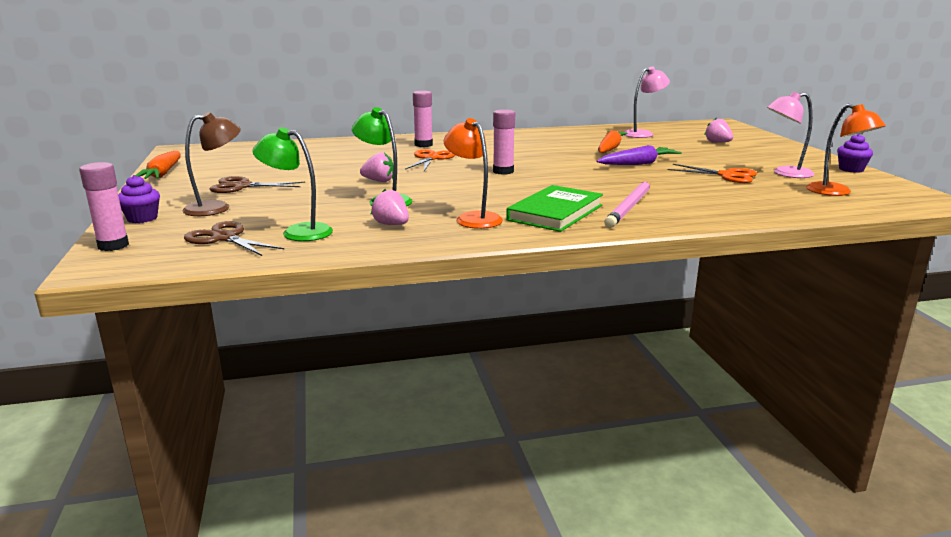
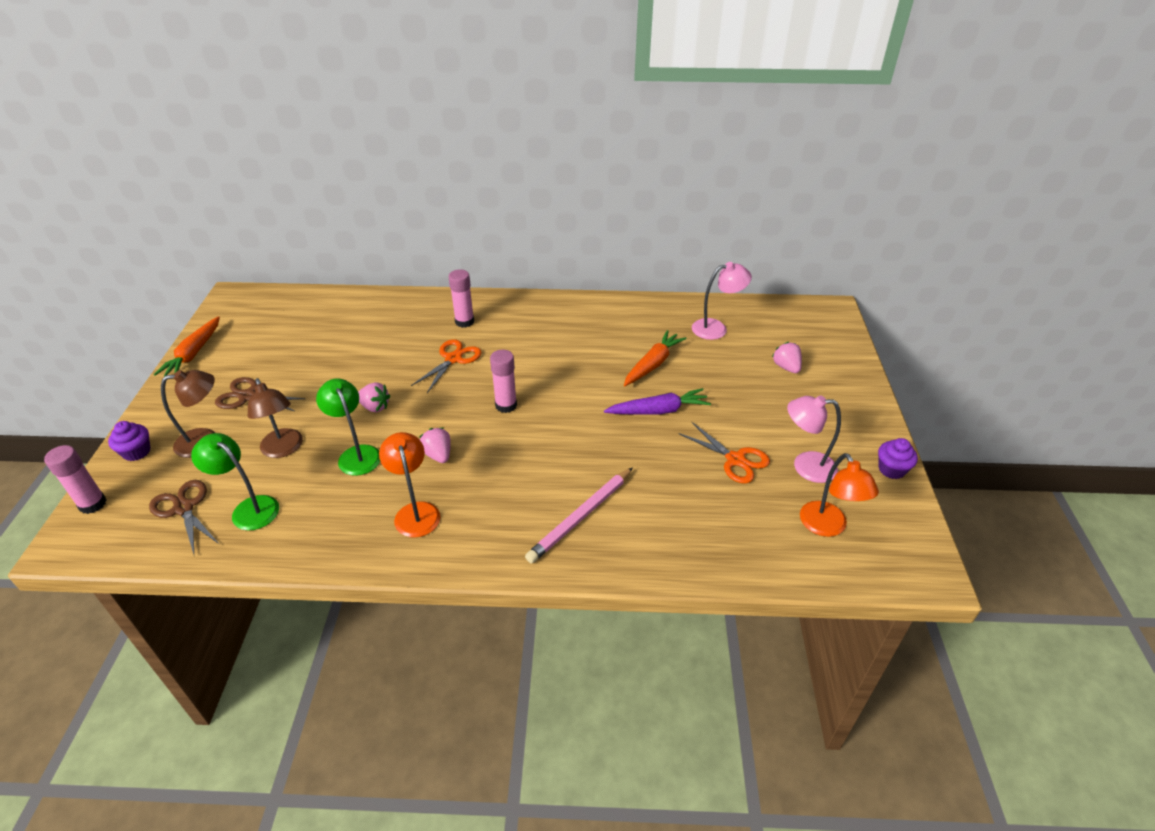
camera: 15 degrees right, 20 degrees up
pink strawberry [370,189,409,225] -> pink strawberry moved to [419,428,451,463]
green book [506,185,603,232] -> none
none -> brown lamp [248,378,303,458]

